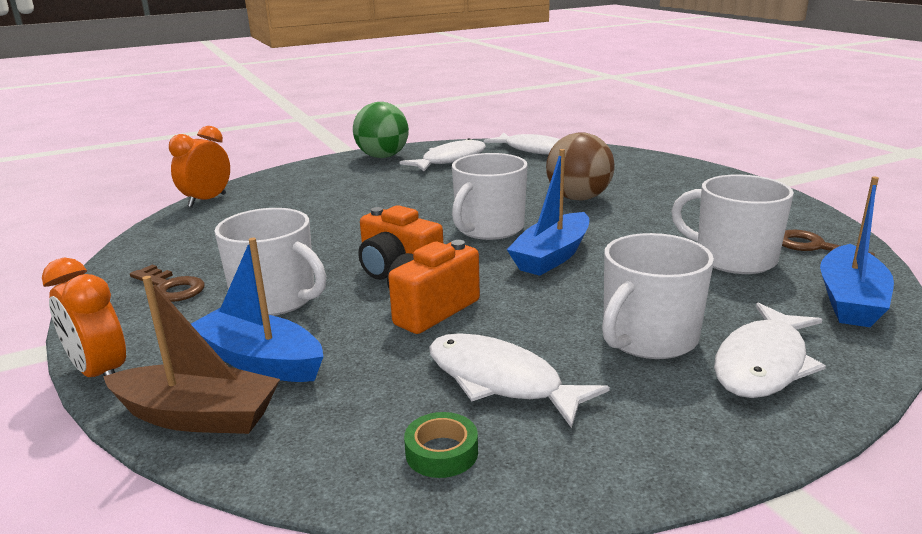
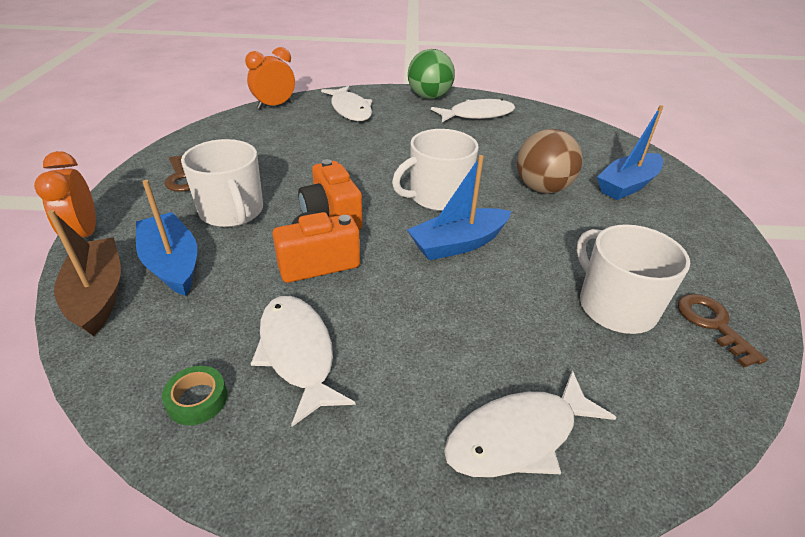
camera: 25 degrees right, 15 degrees up
brown boat [103,276,280,434] -> brown boat turned 150 degrees counterclockwise [47,210,121,336]
white fish [484,132,560,155] -> white fish moved to [321,86,372,121]
white mug [602,233,714,359] -> none
blue boat [820,177,894,327] -> blue boat moved to [597,105,664,200]

